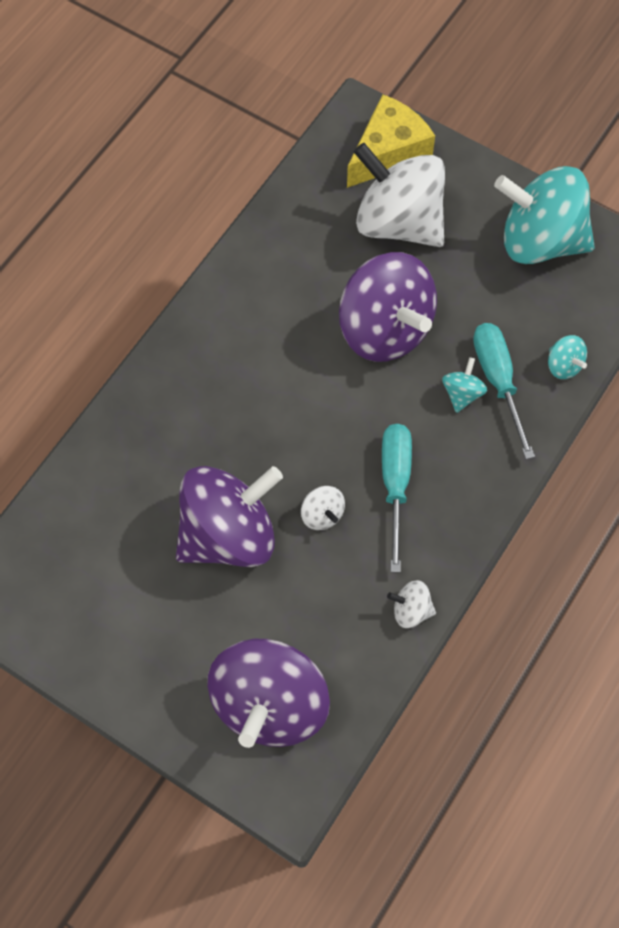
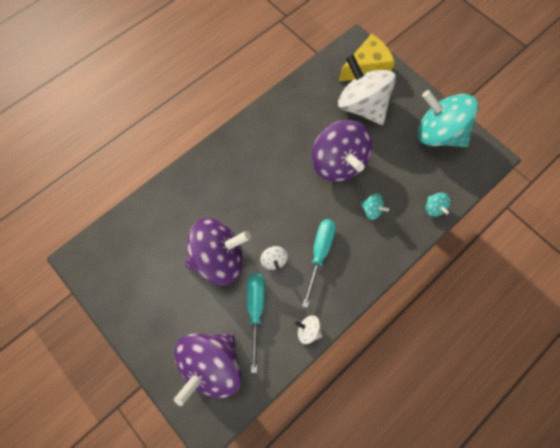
camera: 15 degrees right, 5 degrees up
turquoise spinning top [442,357,487,413] -> turquoise spinning top turned 90 degrees clockwise [360,193,389,220]
turquoise screwdriver [473,323,535,459] -> turquoise screwdriver moved to [247,274,265,373]

